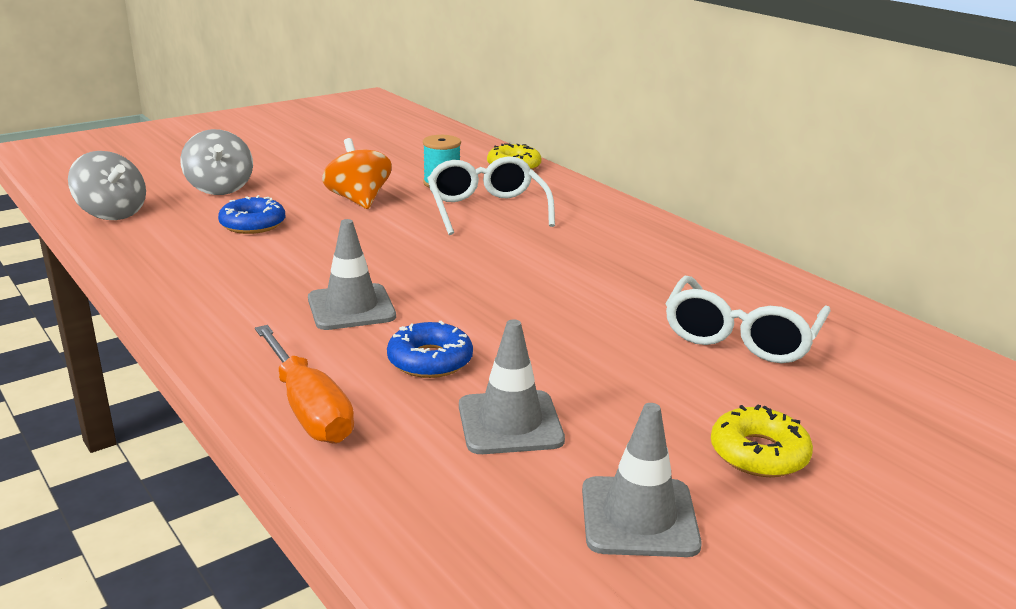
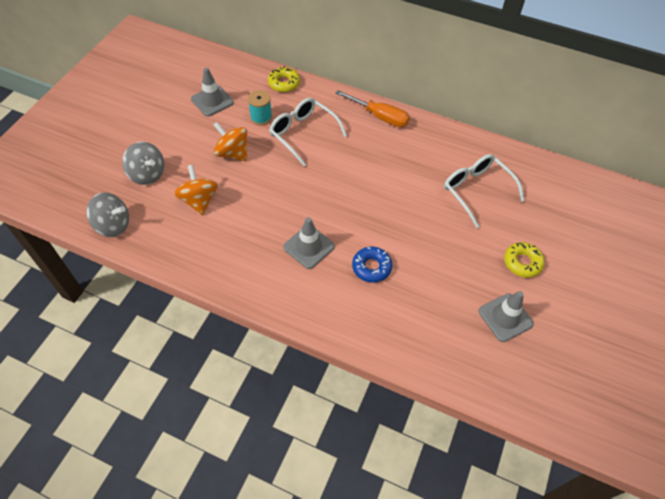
camera: 30 degrees left, 30 degrees up
blue donut [218,195,285,234] -> orange spinning top [174,165,218,215]
orange screwdriver [255,325,354,444] -> orange screwdriver moved to [335,90,410,127]
grey traffic cone [459,319,565,454] -> grey traffic cone moved to [191,68,234,116]
white glasses [665,276,831,363] -> white glasses turned 150 degrees clockwise [444,154,525,228]

